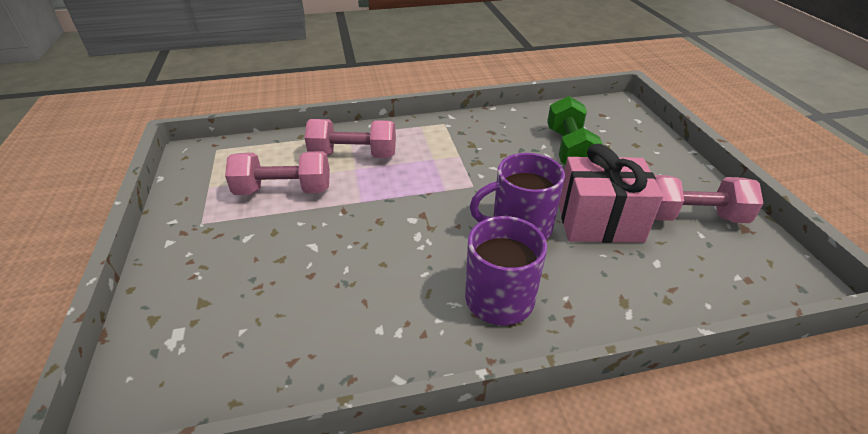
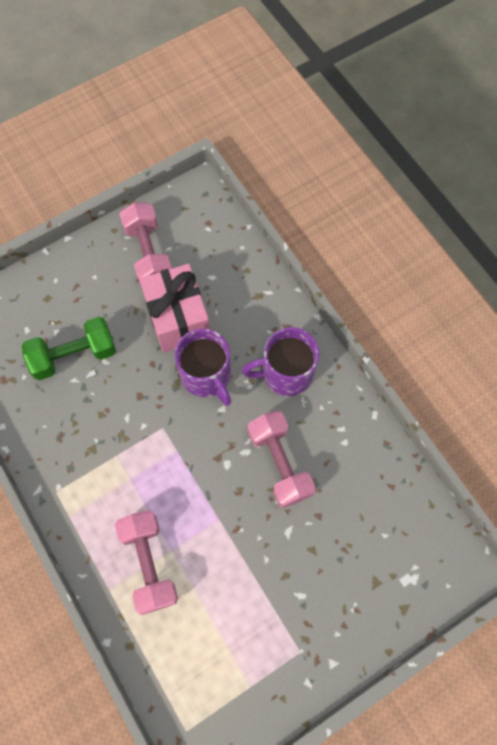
camera: 110 degrees left, 30 degrees up
pink dumbbell [225,151,330,195] -> pink dumbbell moved to [248,411,316,508]

